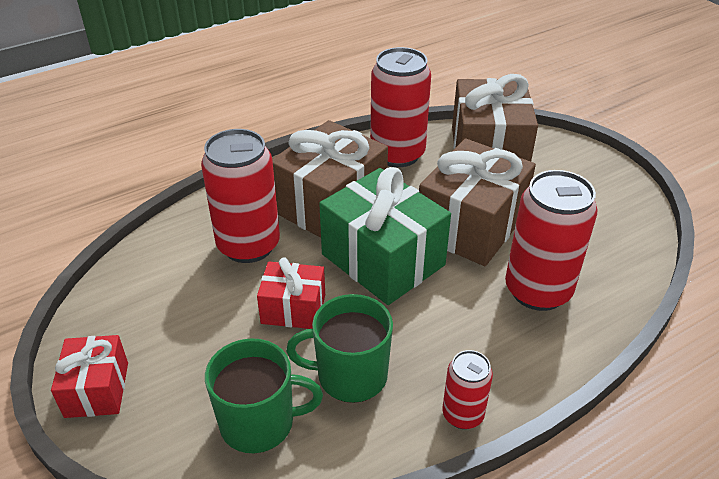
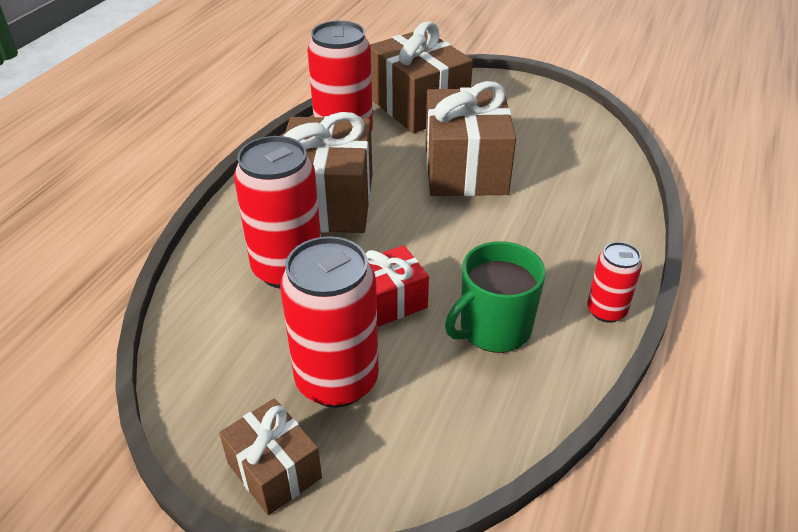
camera: 35 degrees left, 0 degrees up
red gift [51,335,128,418] -> brown gift [219,398,322,515]
green mug [205,338,323,454] -> none
green gift [319,167,451,305] -> none
red can [505,170,598,311] -> red can moved to [280,236,379,408]

